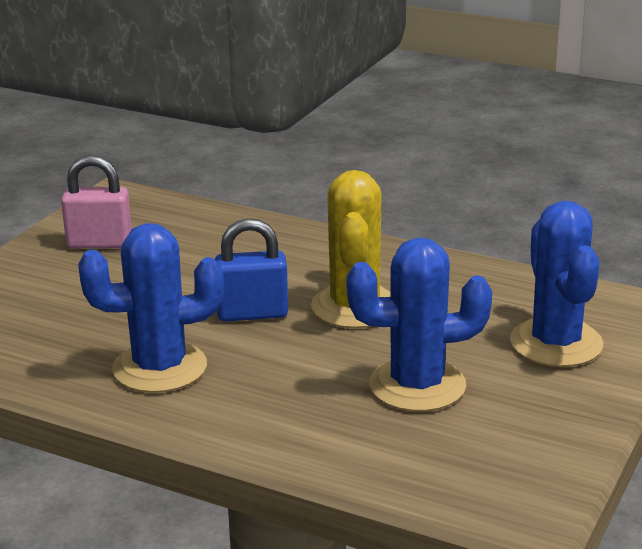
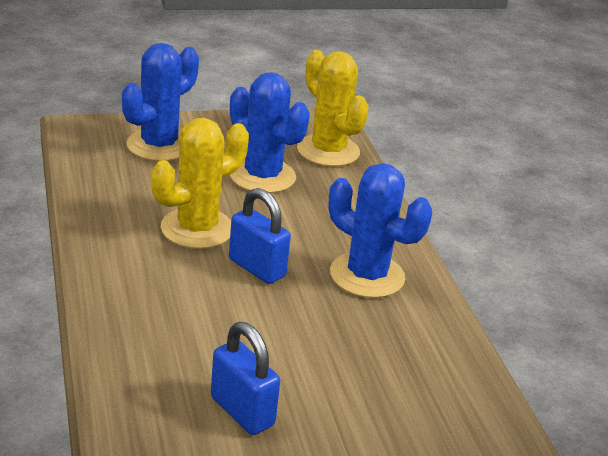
camera: 135 degrees left, 5 degrees up
pink padlock [61,155,132,248] -> blue padlock [211,322,280,435]
none -> yellow cactus [297,50,369,167]

